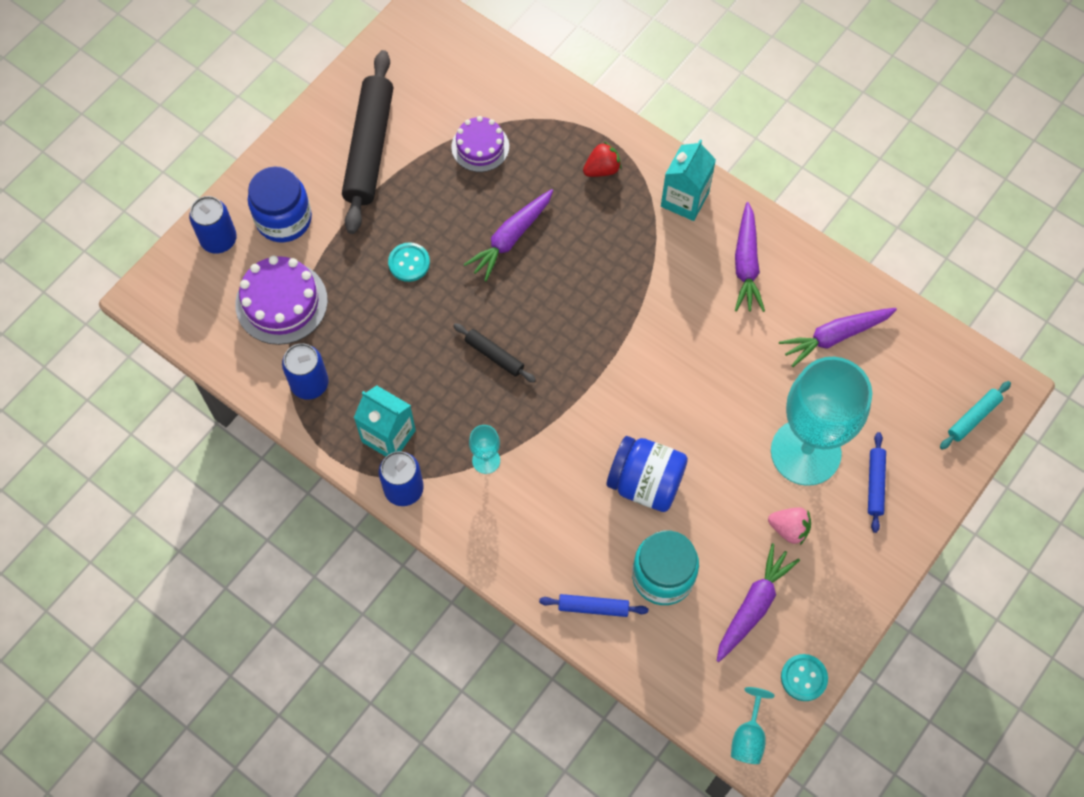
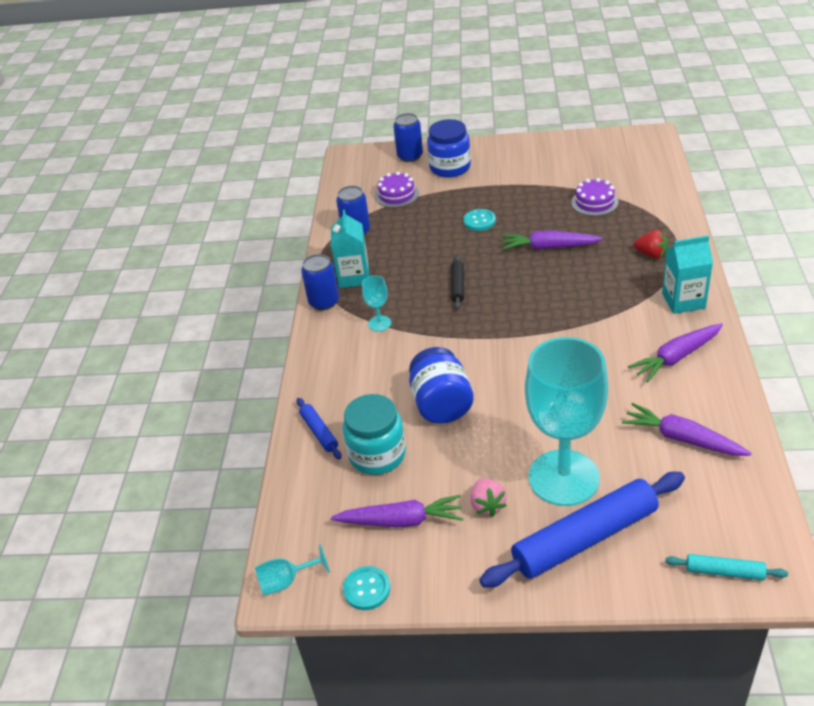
camera: 60 degrees right, 25 degrees down
purple cake [235,256,328,345] -> purple cake [375,172,419,208], size x0.66
black rolling pin [342,50,393,234] -> none
blue rolling pin [868,432,886,533] -> blue rolling pin [479,472,685,588], size x2.18

